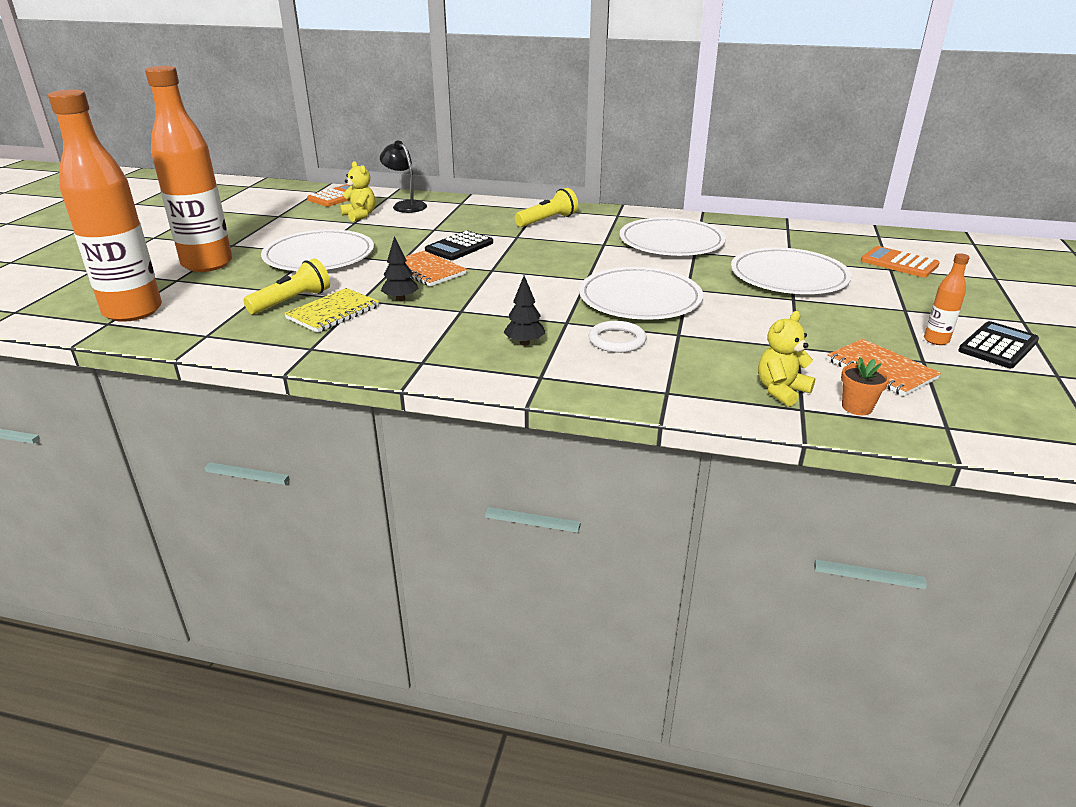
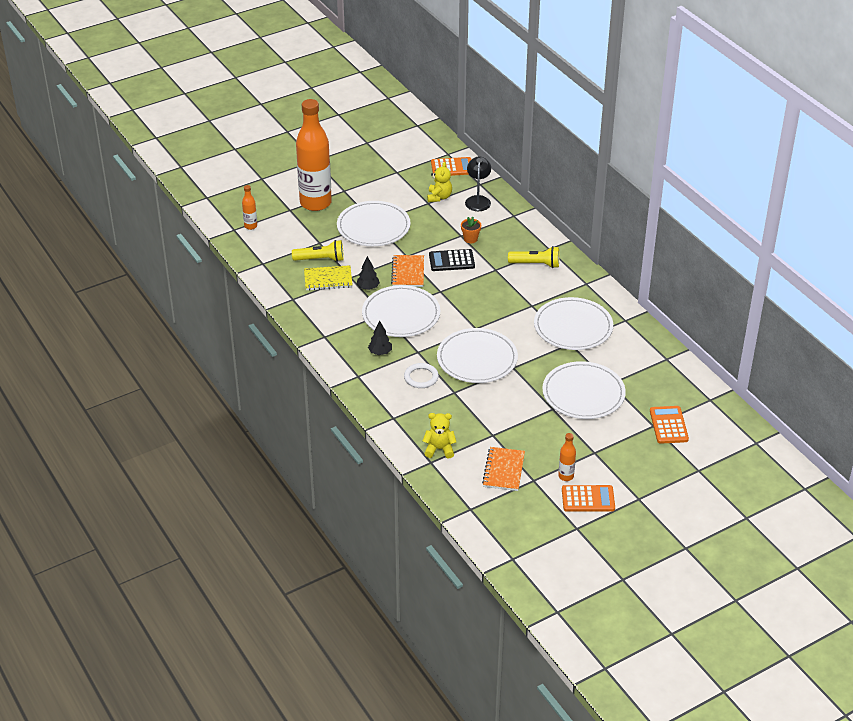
camera: 45 degrees right, 10 degrees up
orange bottle [48,89,162,322] -> orange bottle [242,185,257,230], size x0.40
orange flower pot [841,357,890,415] -> orange flower pot moved to [461,217,481,243]
black calculator [958,321,1039,368] -> orange calculator [562,485,615,512]
none -> white plate [362,285,440,337]

